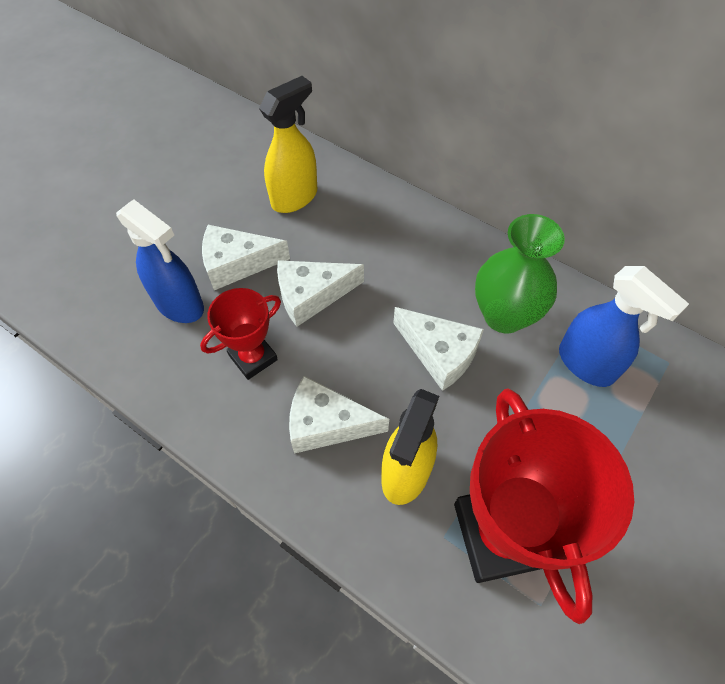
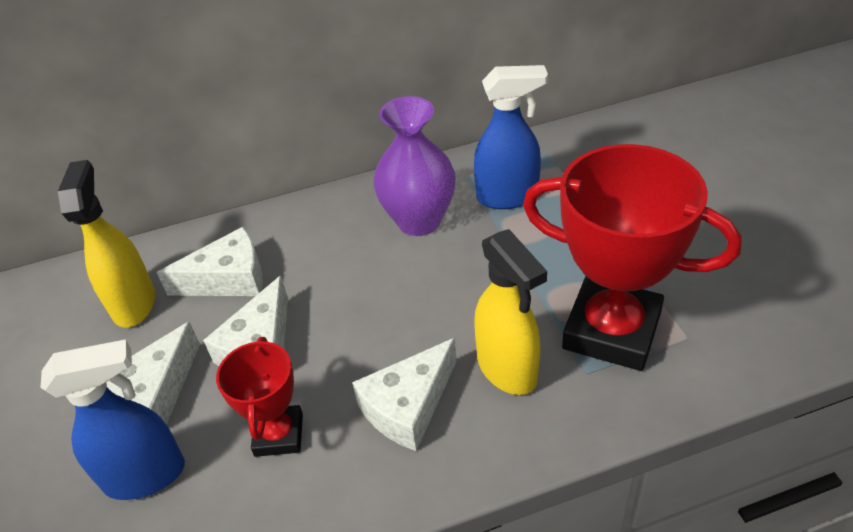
camera: 50 degrees left, 15 degrees down
white cheese [393,307,484,391] -> white cheese moved to [157,227,262,296]
green vase [475,214,565,333] -> purple vase [373,96,456,236]

